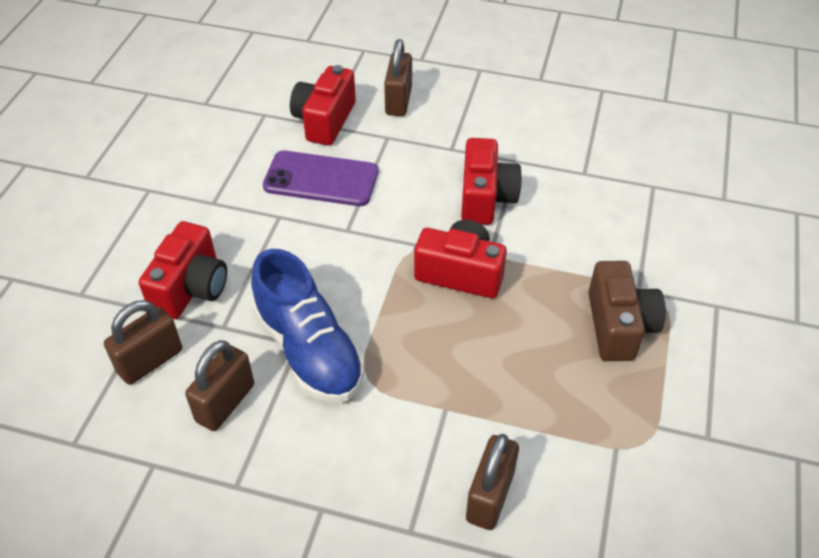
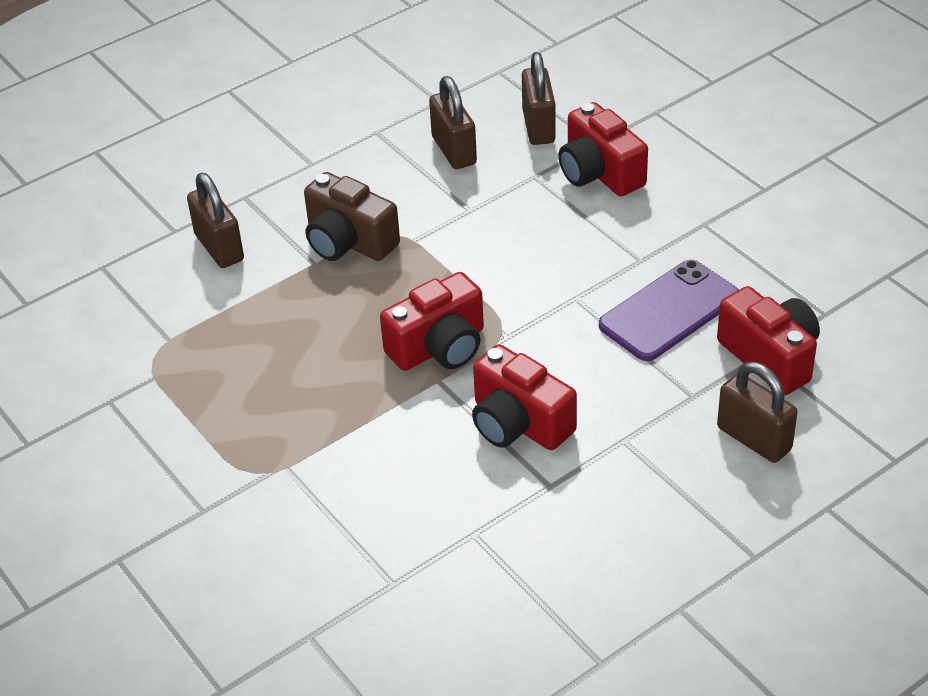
camera: 130 degrees right, 5 degrees down
blue shoe [251,249,365,403] -> none
brown camera [588,261,666,361] -> brown camera moved to [304,172,400,261]

